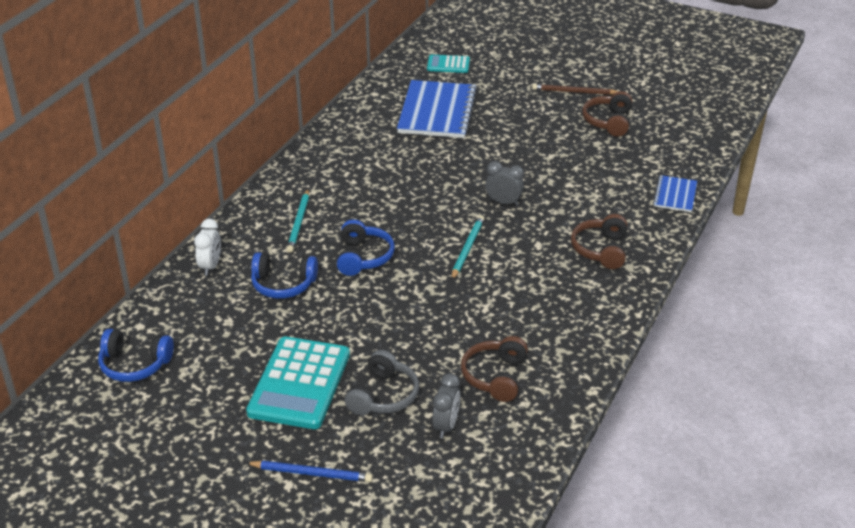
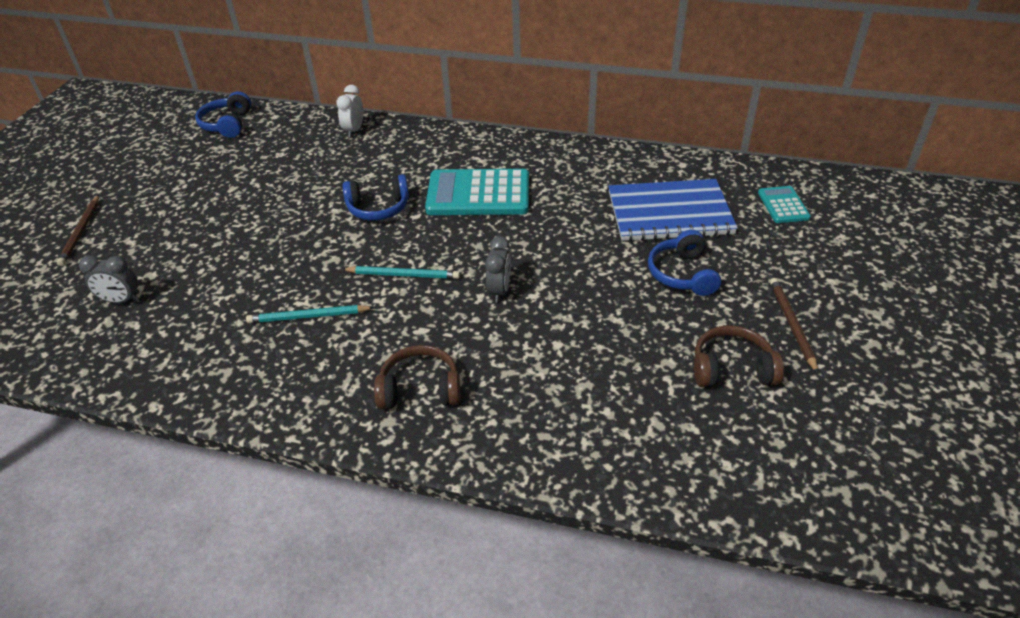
camera: 80 degrees right, 5 degrees up
white clock [194,219,221,276] -> white clock turned 105 degrees clockwise [336,85,363,137]
turquoise calculator [246,337,350,429] -> turquoise calculator moved to [425,169,529,215]
blue pencil [246,460,373,482] -> brown pencil [57,195,99,266]
blue headphones [251,252,318,299] -> blue headphones moved to [648,230,721,296]
turquoise pencil [287,189,309,253] -> turquoise pencil moved to [246,305,375,323]
grey headphones [345,350,419,415] -> none
brown headphones [461,336,528,402] -> none
blue notebook [653,175,697,212] -> none

